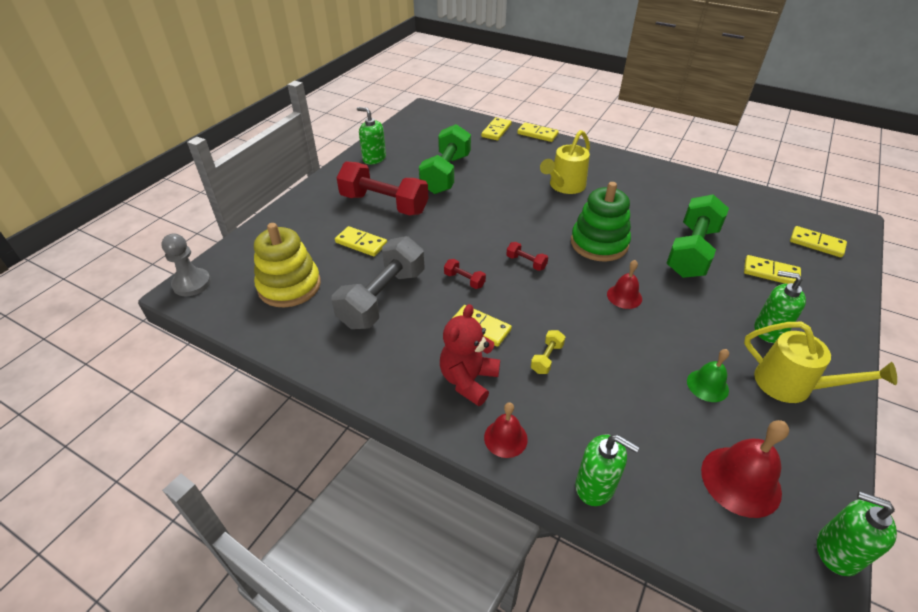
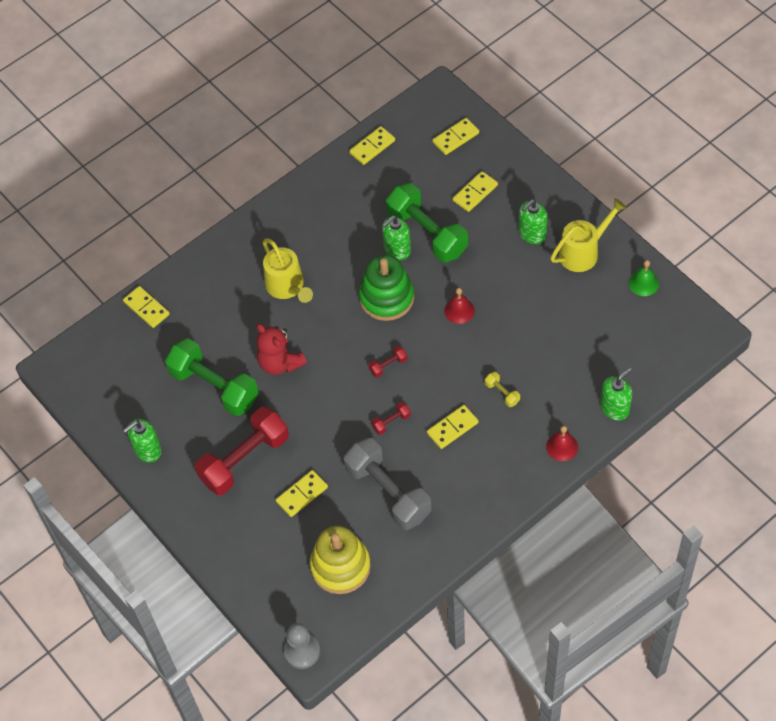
camera: 65 degrees left, 15 degrees up
red teddy bear [440,304,500,406] -> red teddy bear moved to [256,324,307,375]
yellow domino [517,123,559,142] -> yellow domino moved to [349,126,395,165]
green bell [687,349,729,402] -> green bell moved to [629,260,659,296]
red bell [701,420,789,518] -> none
green soap dispenser [817,491,897,576] -> green soap dispenser moved to [382,216,411,260]

